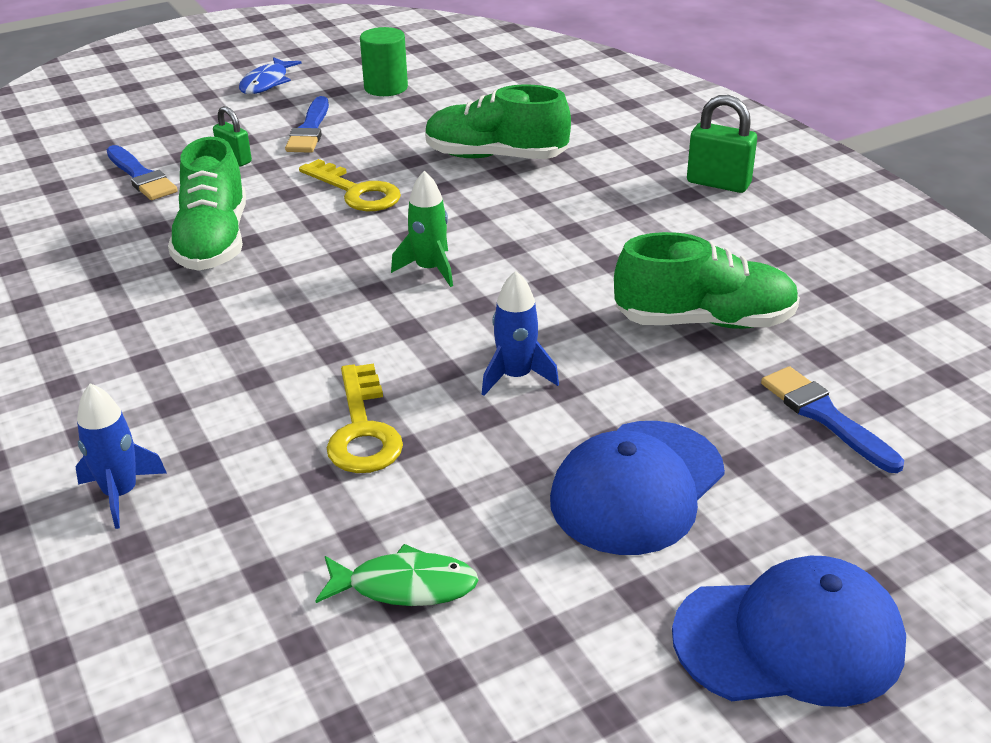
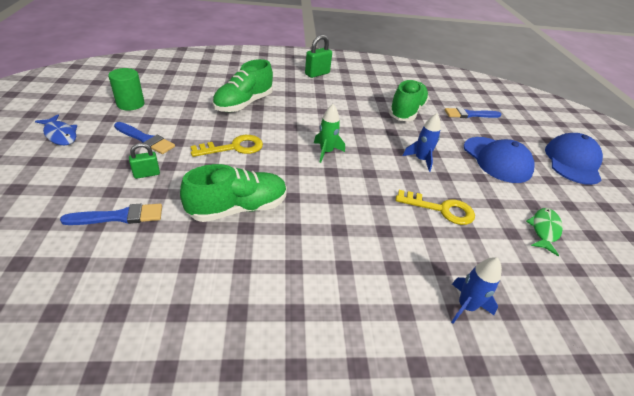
camera: 70 degrees left, 5 degrees up
green shoe [168,137,246,271] -> green shoe turned 45 degrees counterclockwise [180,164,287,222]

